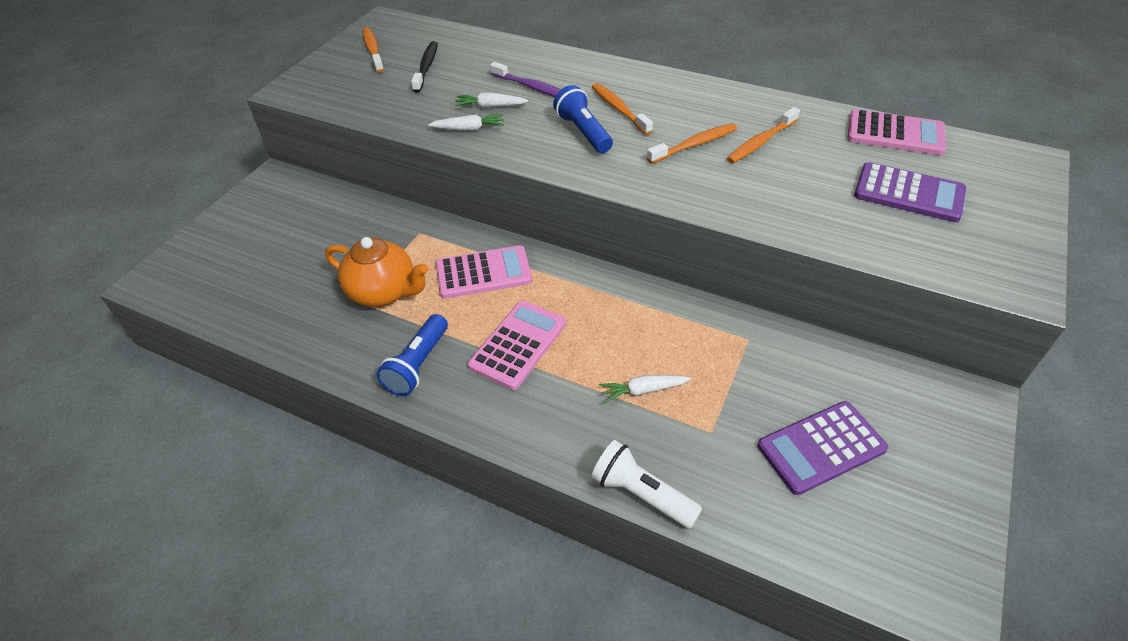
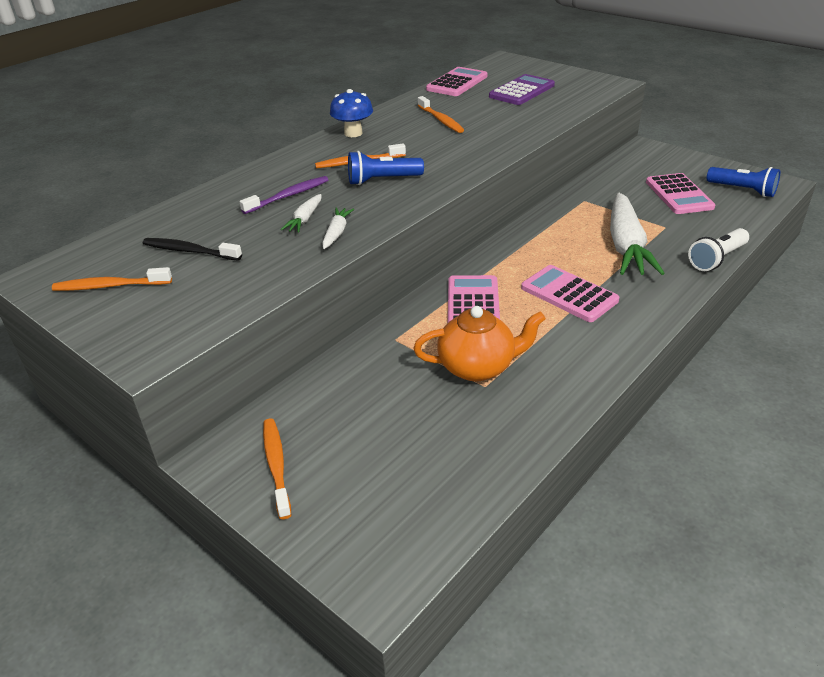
camera: 75 degrees left, 10 degrees down
orange teapot [325,237,428,306] -> orange teapot turned 45 degrees clockwise [413,306,546,381]
blue flashlight [376,314,448,396] -> blue flashlight moved to [707,167,780,197]
white carrot [599,375,691,403] -> white carrot [610,193,665,275], size x2.26
orange toothbrush [647,123,737,164] -> orange toothbrush moved to [263,418,291,519]
purple calculator [757,401,888,495] -> pink calculator [646,173,716,214]
none -> blue mushroom [330,89,373,137]

